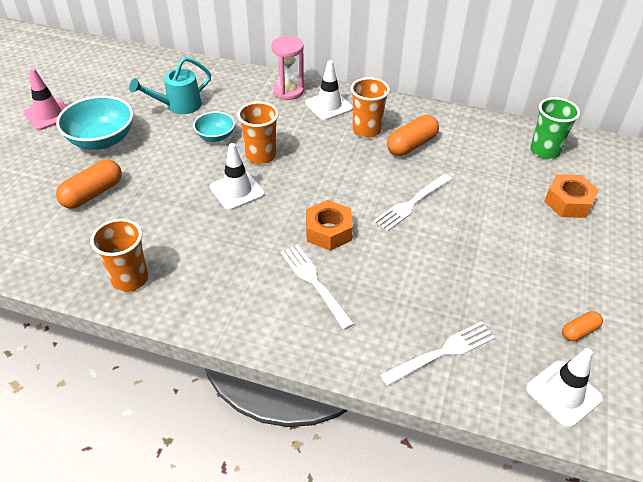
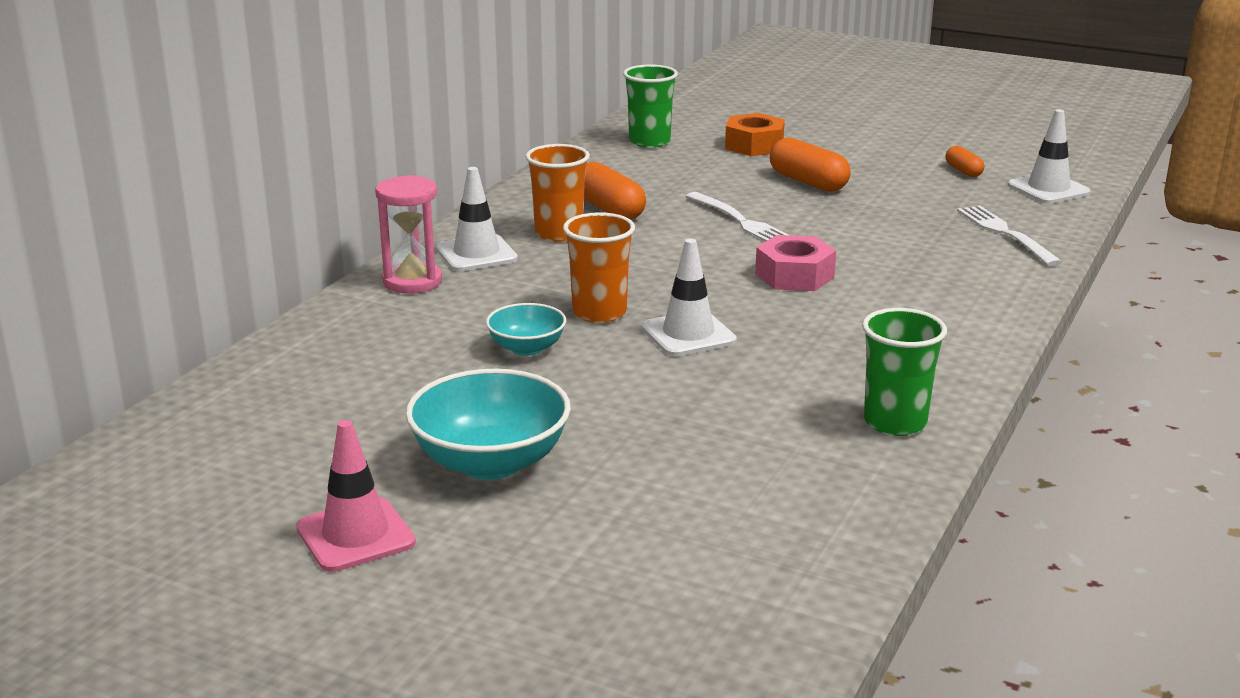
camera: 80 degrees left, 20 degrees down
orange capsule [56,160,122,209] -> orange capsule moved to [770,138,851,192]
orange cup [90,219,148,292] -> green cup [862,308,947,436]
turquoise watering can [129,57,211,114] -> none
white fork [281,244,354,330] -> none
orange nut [306,200,353,251] -> pink nut [755,235,836,291]

